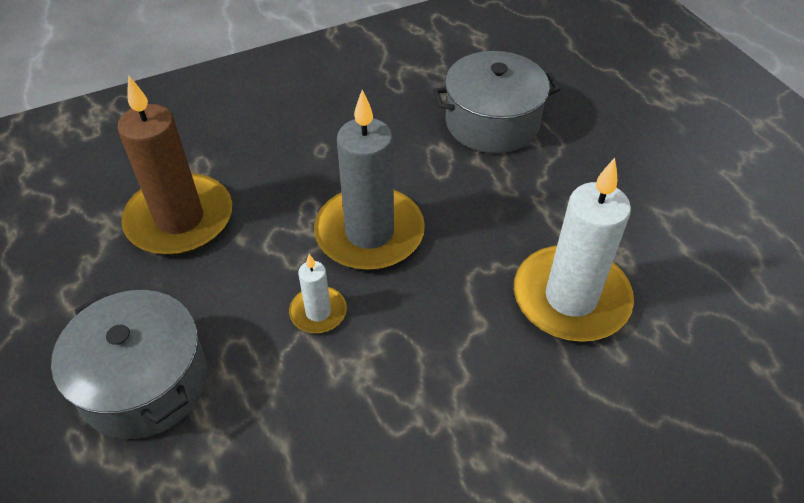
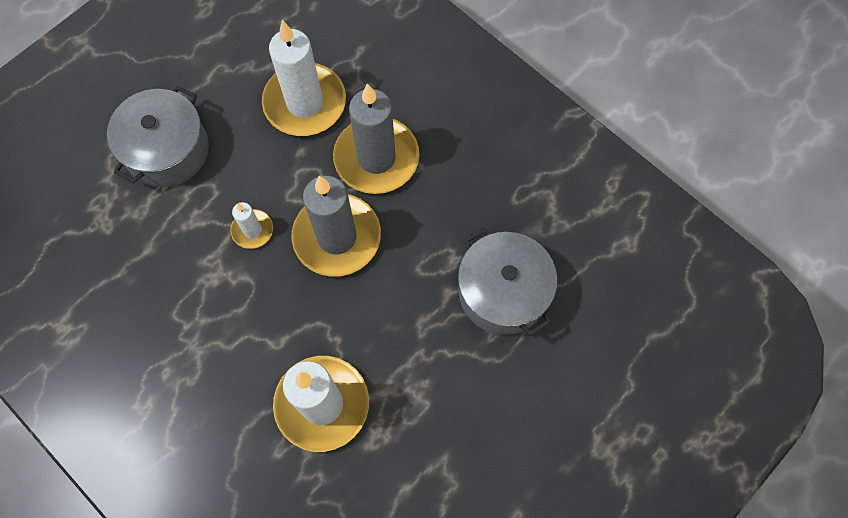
camera: 70 degrees right, 20 degrees up
brown candle [117,75,232,255] -> white candle [262,20,346,136]
none -> grey candle [333,83,420,194]

